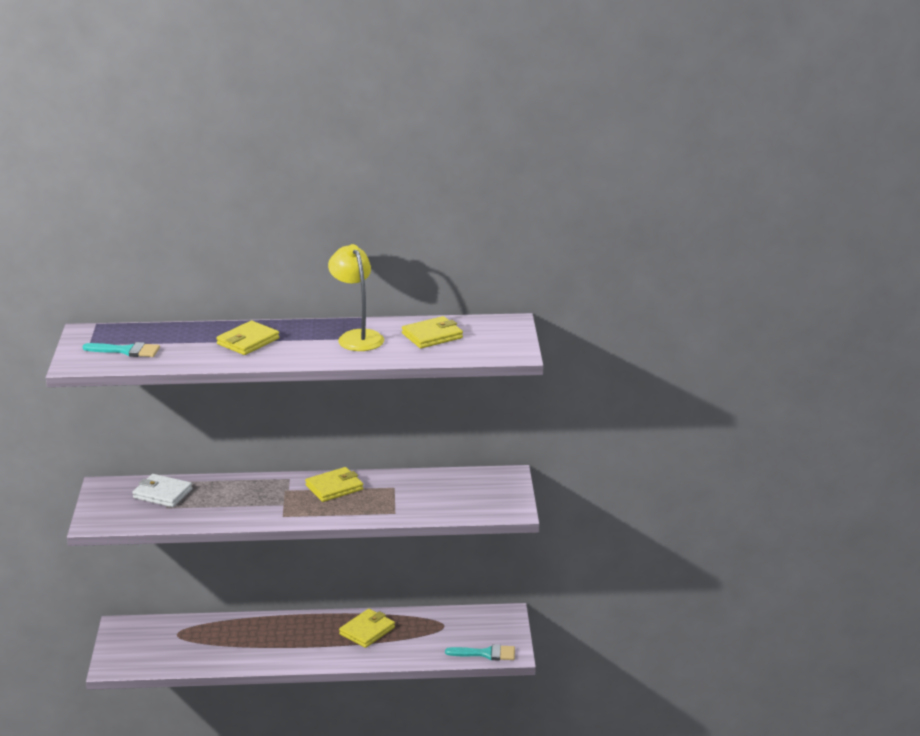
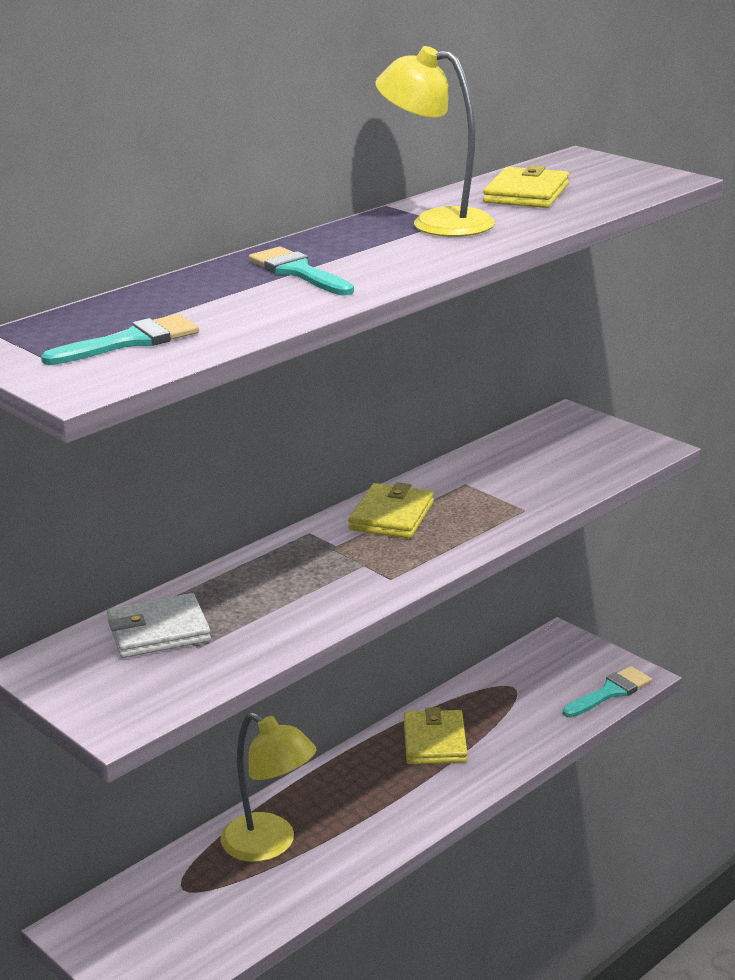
camera: 40 degrees left, 0 degrees up
yellow wallet [216,321,279,355] -> turquoise brush [249,247,354,295]
none -> yellow lamp [221,712,317,862]

